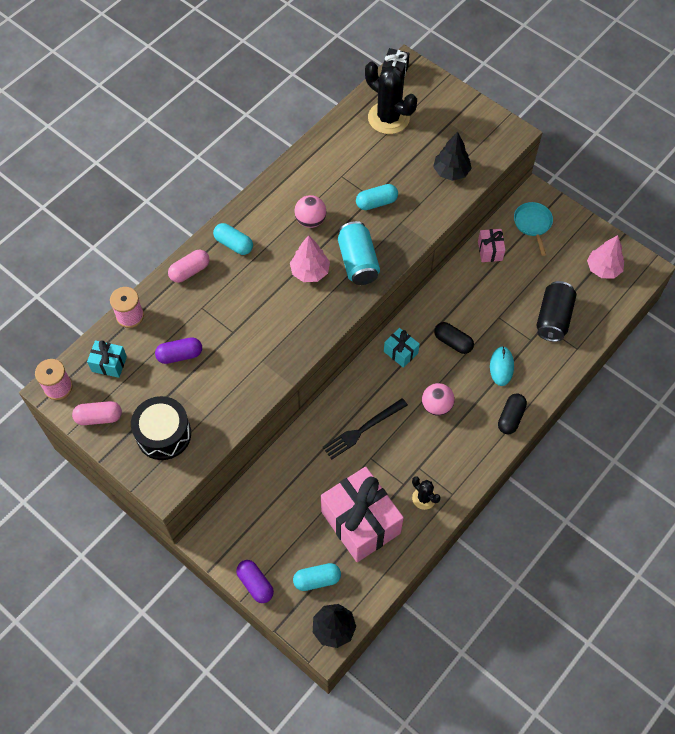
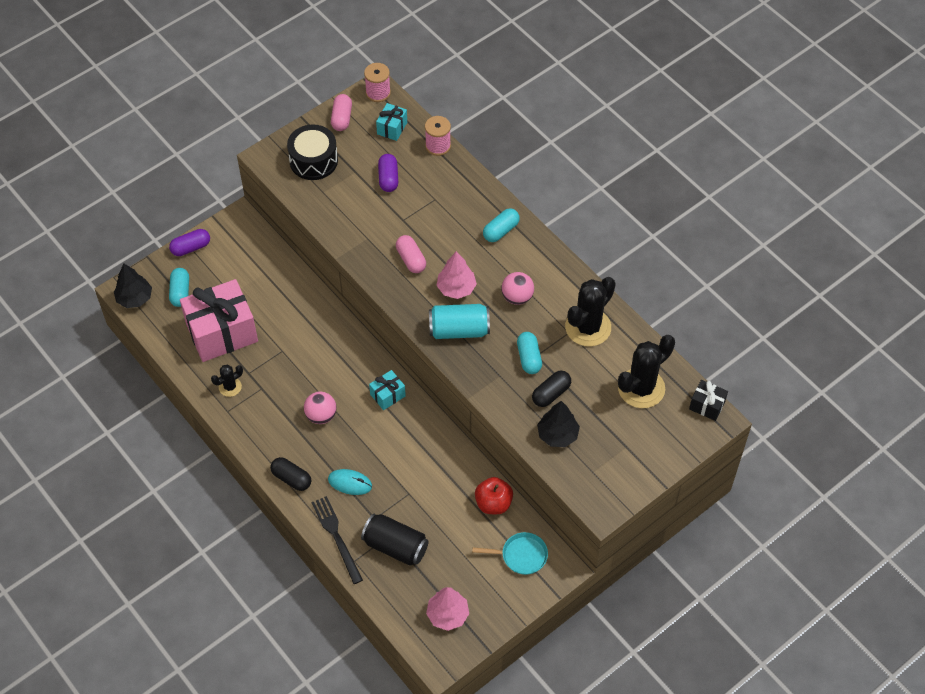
camera: 100 degrees right, 5 degrees down
pink capsule [168,250,210,283] -> pink capsule moved to [396,235,426,273]
black fork [323,398,408,459] -> black fork moved to [312,496,363,584]
black capsule [434,322,474,354] -> black capsule moved to [532,370,571,407]
pink gift [478,229,505,262] -> red apple [475,477,513,514]
none -> black cactus [565,277,616,347]

